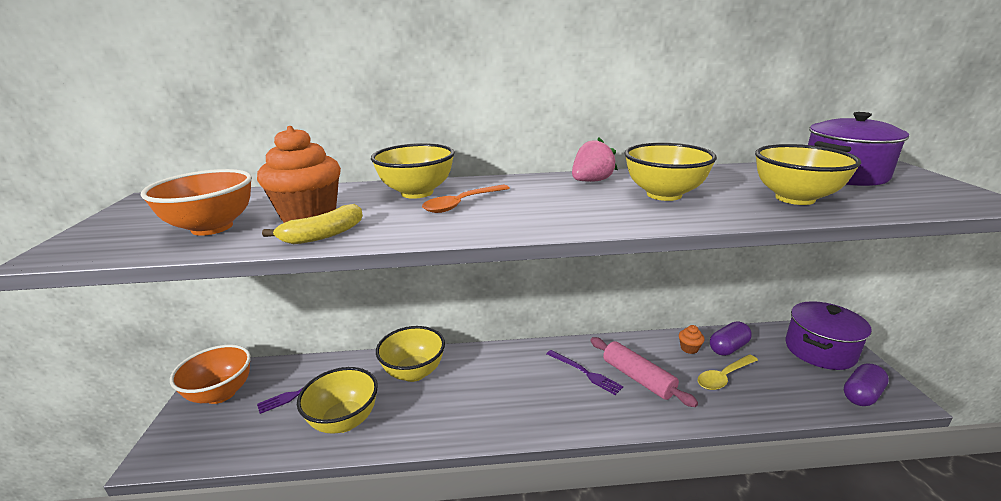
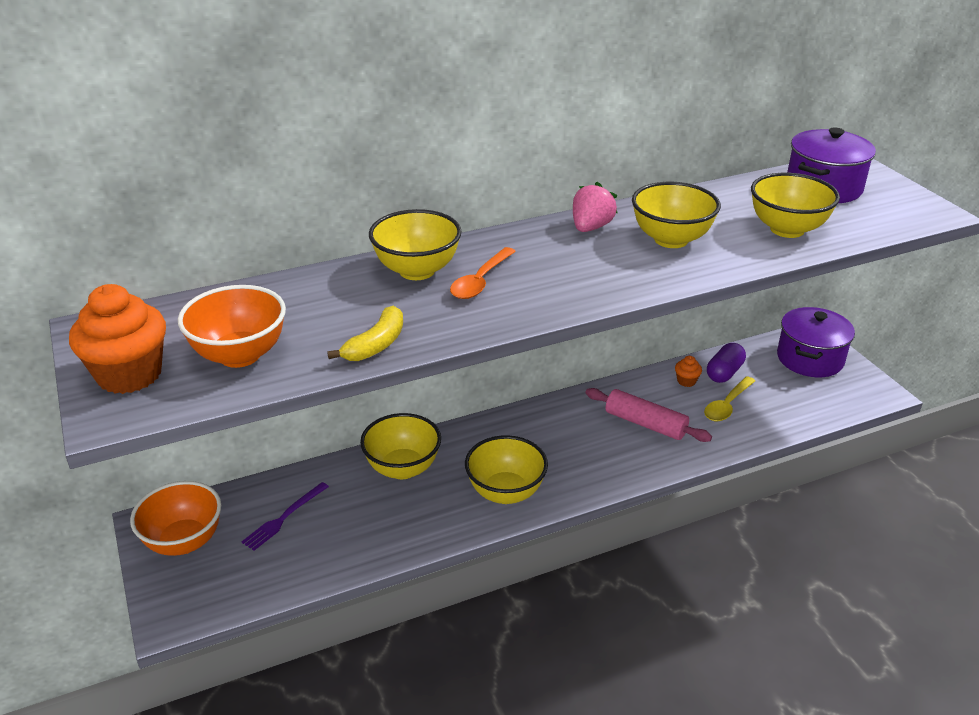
camera: 20 degrees left, 10 degrees up
orange cupcake [257,126,341,223] -> orange cupcake moved to [69,284,166,394]
yellow bowl [297,367,378,434] -> yellow bowl moved to [465,435,548,504]
purple fork [546,350,623,395] -> none
purple capsule [844,363,889,406] -> none

